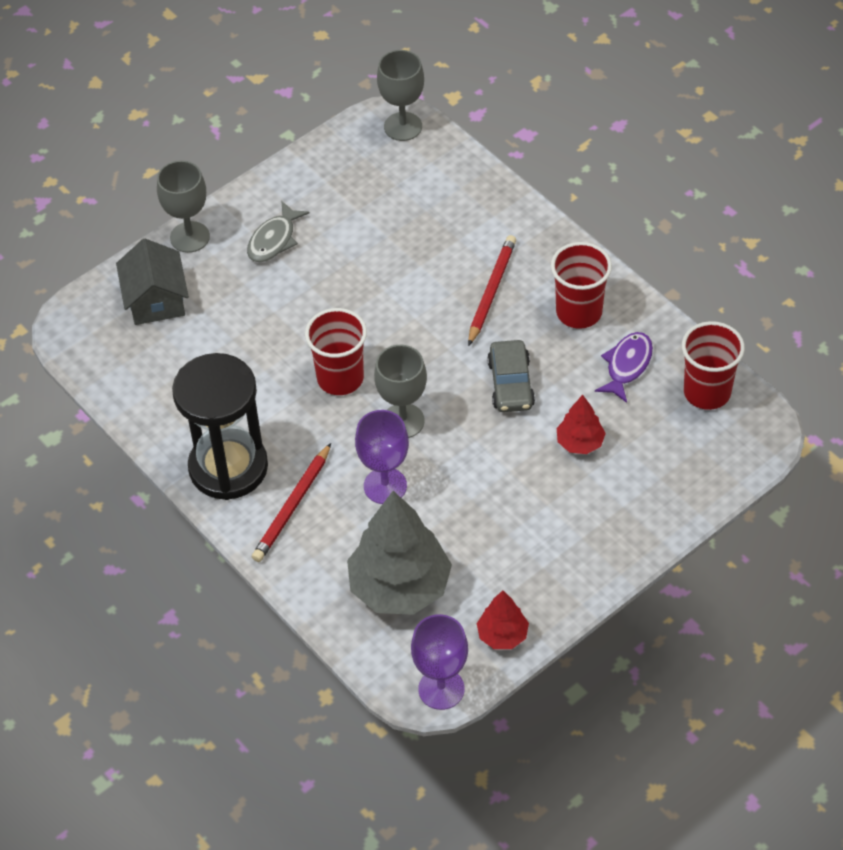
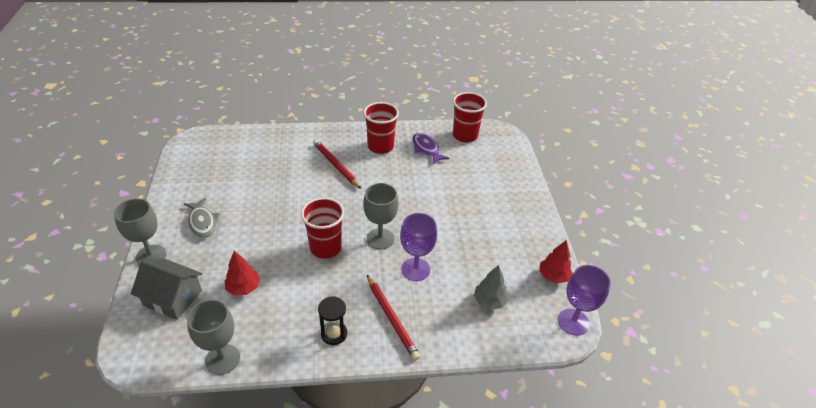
camera: 60 degrees left, 10 degrees down
black hourglass [172,353,268,500] -> black hourglass [318,296,347,345], size x0.44
grey tree [347,491,452,615] -> grey tree [474,265,509,310], size x0.49
grey goblet [377,50,424,141] -> grey goblet moved to [187,299,240,375]
grey car [487,340,535,412] -> none
red tree [557,395,606,454] -> red tree moved to [224,251,260,296]

